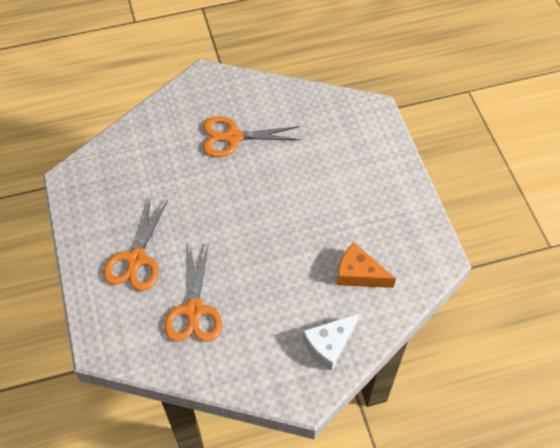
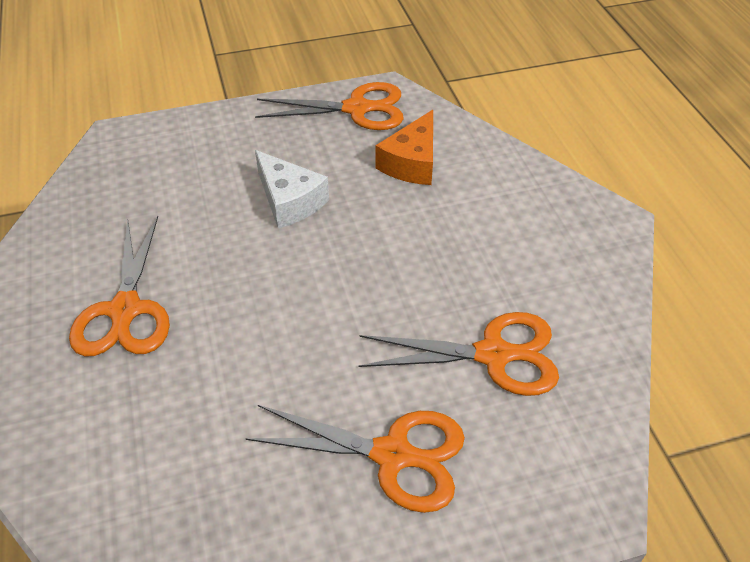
camera: 90 degrees left, 10 degrees down
white cheese [303,314,359,371] -> white cheese moved to [255,150,329,228]
none -> orange scissors [255,82,404,130]

